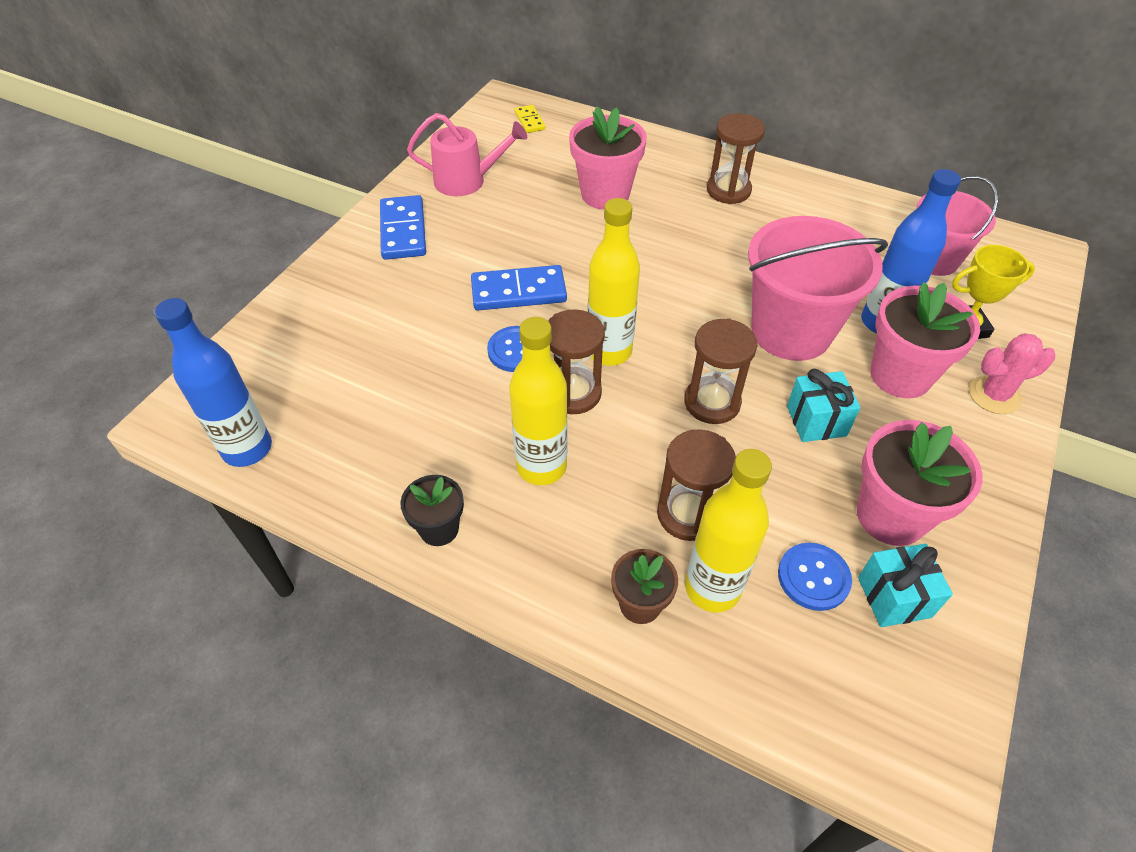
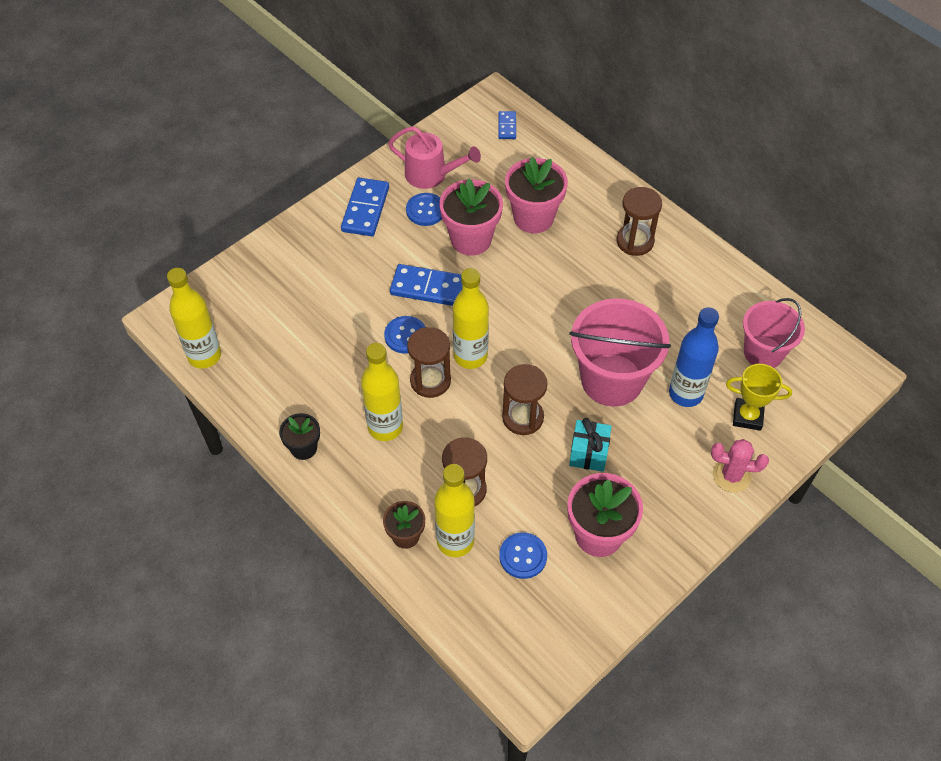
camera: 20 degrees right, 5 degrees up
blue bottle [154,298,272,467] -> yellow bottle [167,268,221,369]
yellow domino [515,105,546,133] -> blue domino [498,111,516,139]
turquoise gift [858,544,953,627] -> none
pink flower pot [870,282,980,399] -> pink flower pot moved to [439,179,503,256]
none -> blue button [406,193,442,226]

